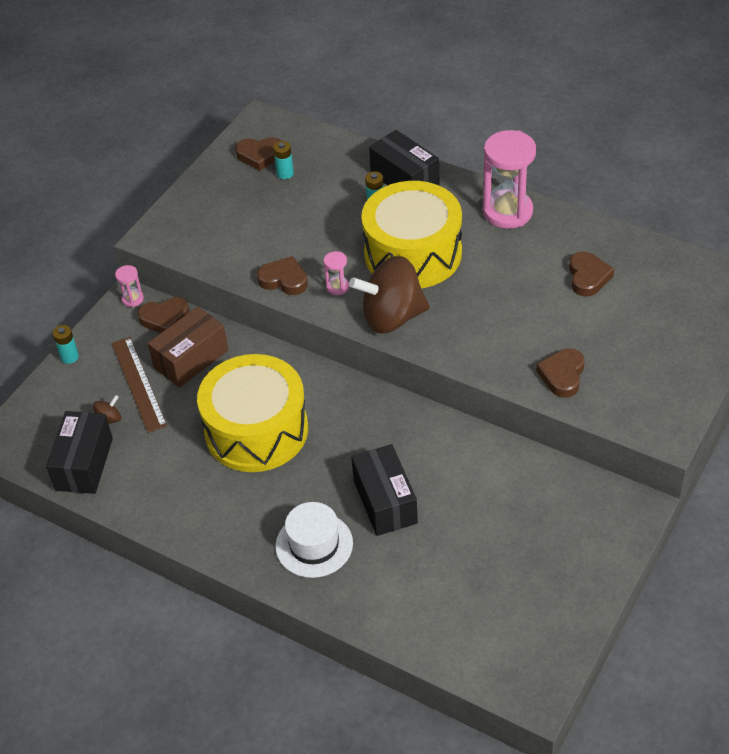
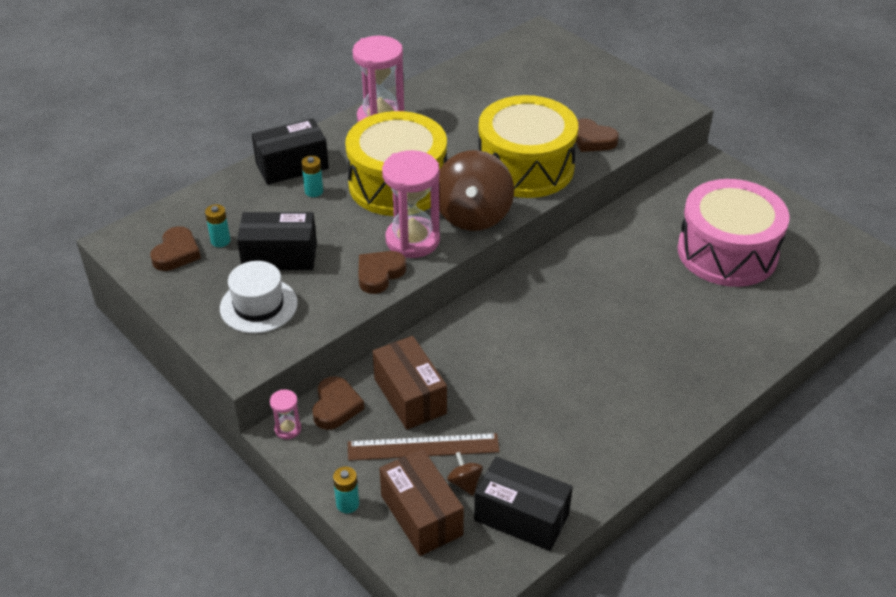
camera: 75 degrees left, 5 degrees down
yellow drum [197,354,308,472] -> yellow drum moved to [478,95,578,198]
white hat [275,502,353,578] -> white hat moved to [220,261,298,333]
pink hourglass [324,251,349,295] -> pink hourglass [382,150,440,258], size x2.26
black box [351,444,418,536] -> black box moved to [237,212,317,270]
brown heart [569,251,614,297] -> none
none -> brown box [379,449,464,556]
none -> pink drum [678,179,790,287]

